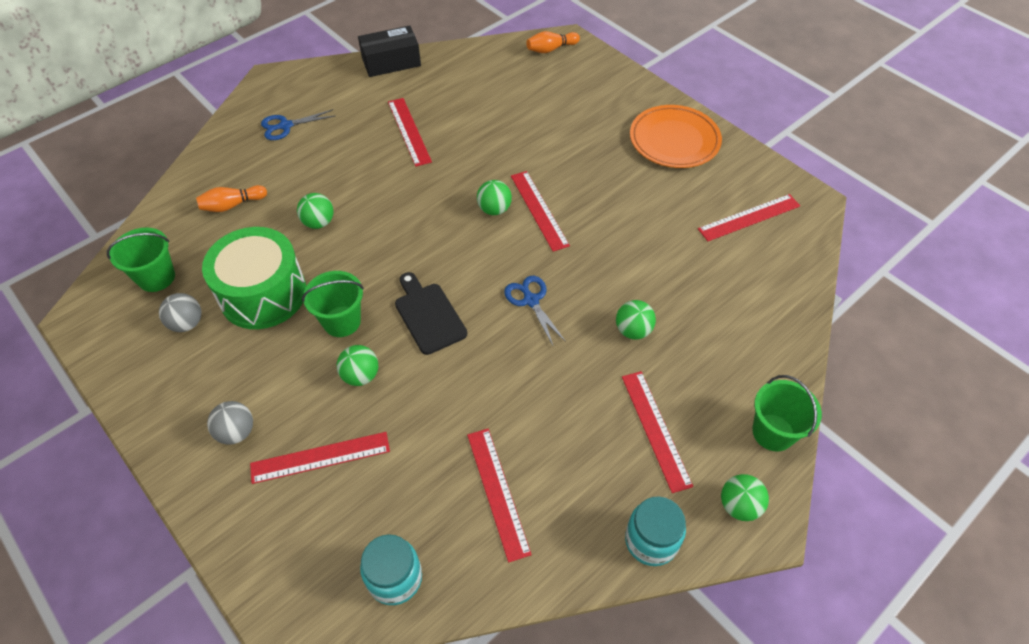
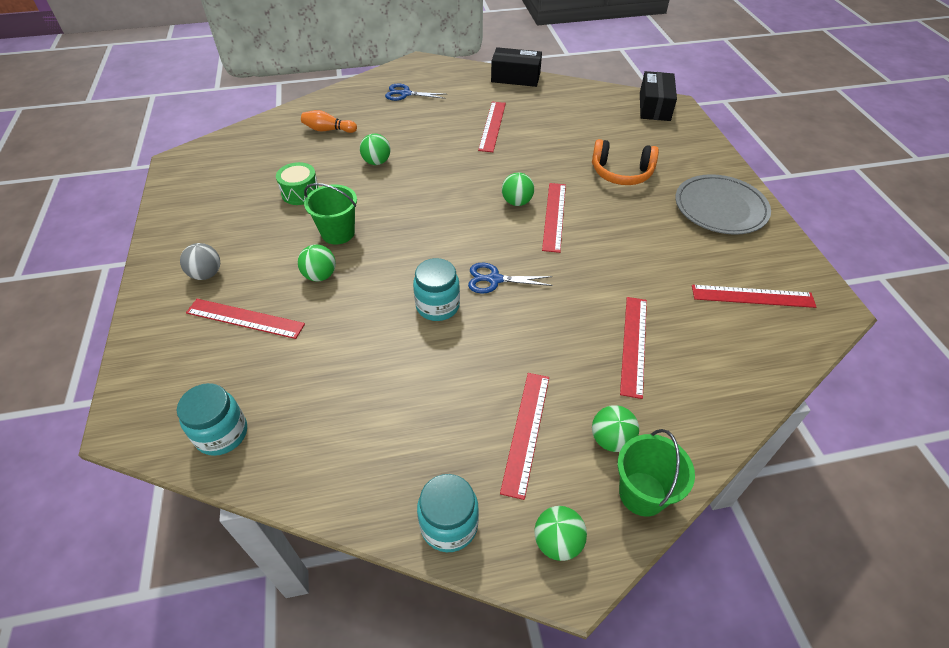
camera: 30 degrees right, 5 degrees down
green bucket [107,228,175,292] -> none
grey ball [159,293,201,332] -> none
green drum [202,227,306,329] -> green drum [276,162,319,205], size x0.52
black cutting board [395,272,467,355] -> none
red ruler [467,429,532,563] -> red ruler moved to [620,297,647,399]
blue scissors [504,276,566,345] -> blue scissors turned 90 degrees counterclockwise [468,263,553,294]
orange bowling pin [526,31,580,53] -> black box [640,71,677,121]
green ball [616,300,656,339] -> green ball moved to [592,405,639,452]
orange plate [630,105,722,168] -> grey plate [675,174,771,235]
none -> turquoise jar [413,258,460,321]
none -> orange headphones [592,139,659,185]

